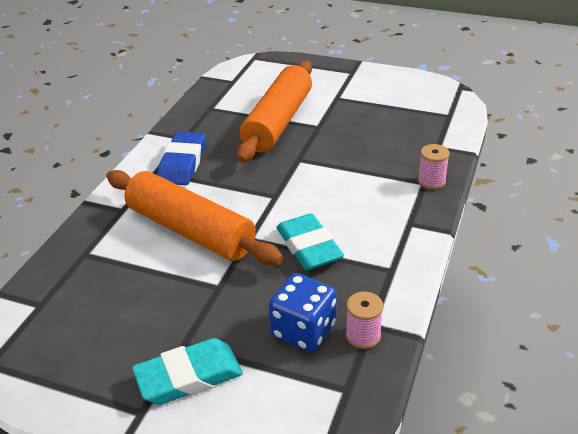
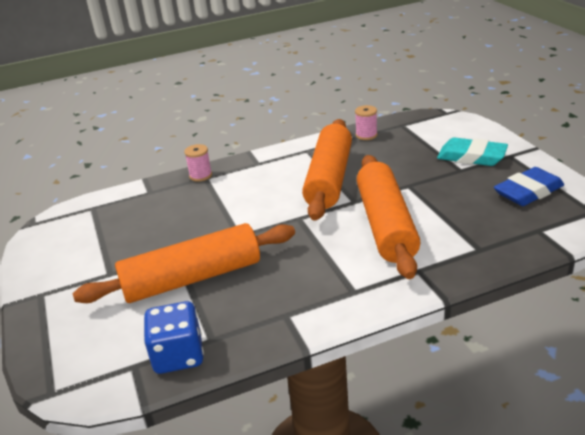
camera: 130 degrees left, 5 degrees down
blue eraser [157,132,205,185] -> blue eraser moved to [494,167,564,206]
blue dice [269,273,337,352] -> blue dice moved to [144,301,204,374]
turquoise eraser [276,213,344,270] -> orange rolling pin [302,119,352,221]

